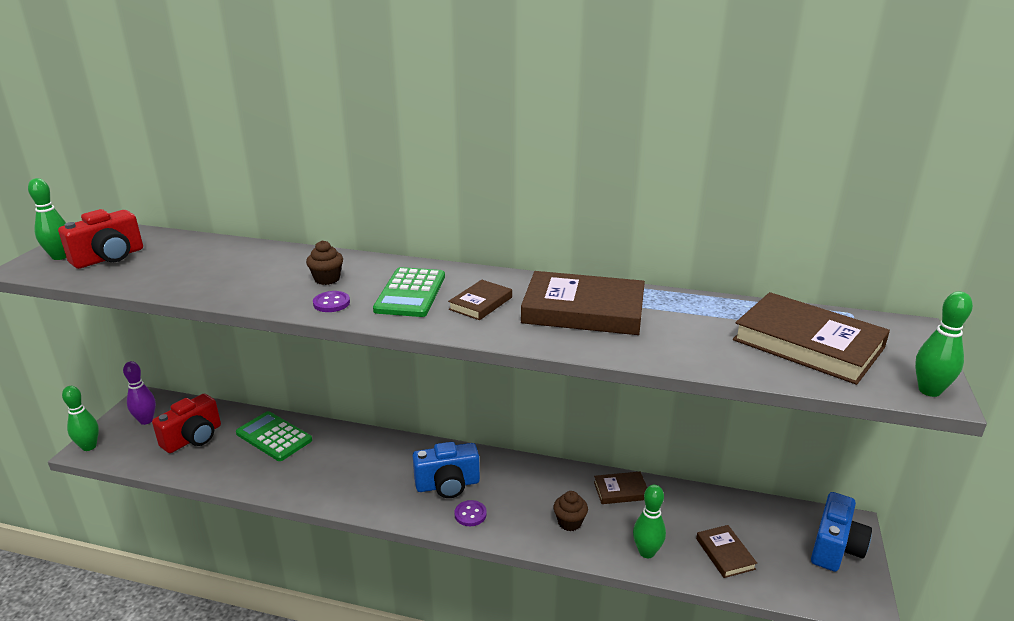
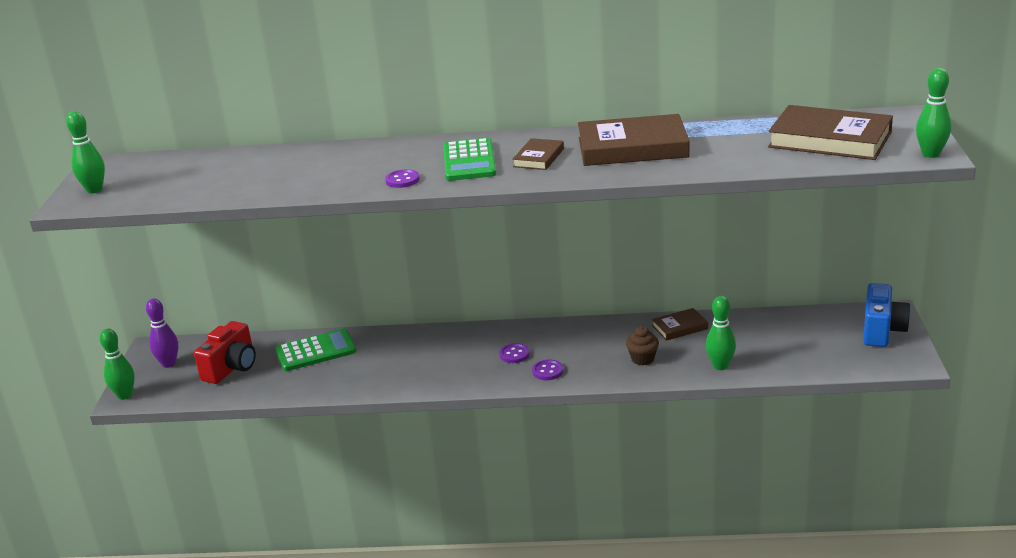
camera: 10 degrees left, 0 degrees up
red camera [58,209,143,269] -> none
green calculator [236,411,312,461] -> green calculator turned 135 degrees clockwise [275,328,357,371]
brown cupcake [306,240,343,285] -> none
blue camera [413,442,480,498] -> purple button [499,343,530,363]
brown book [696,525,757,578] -> none

